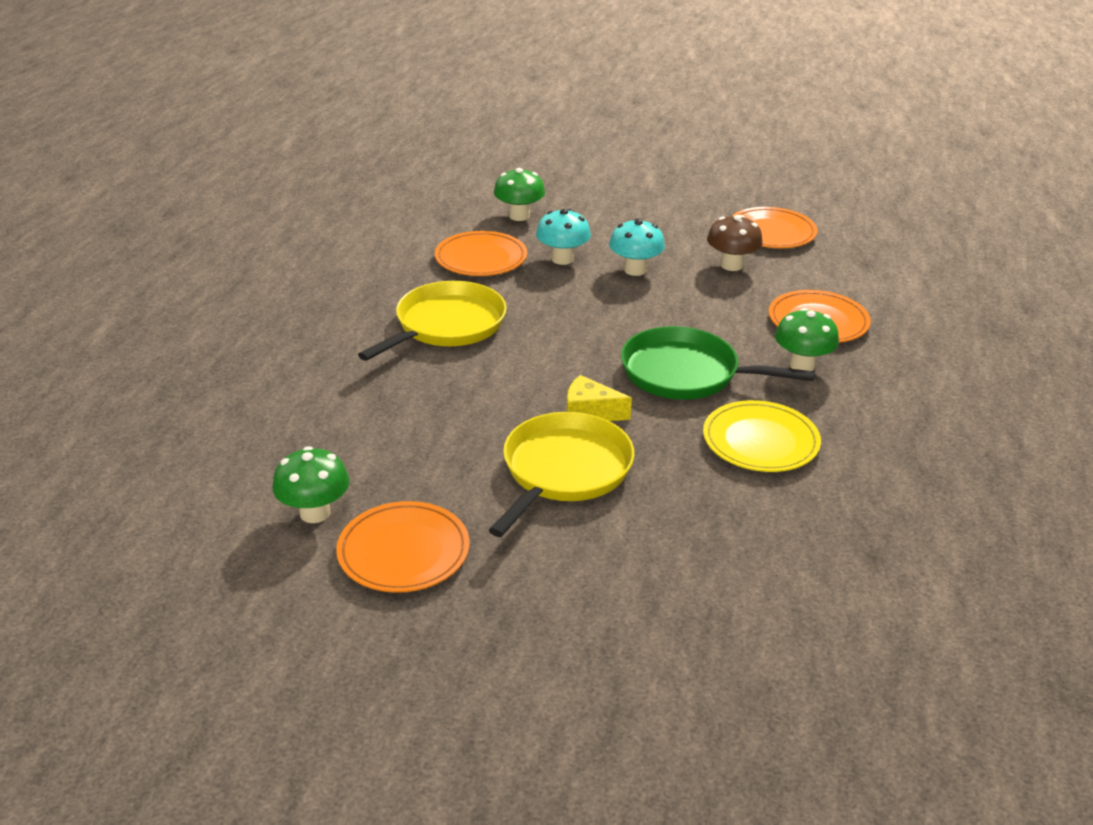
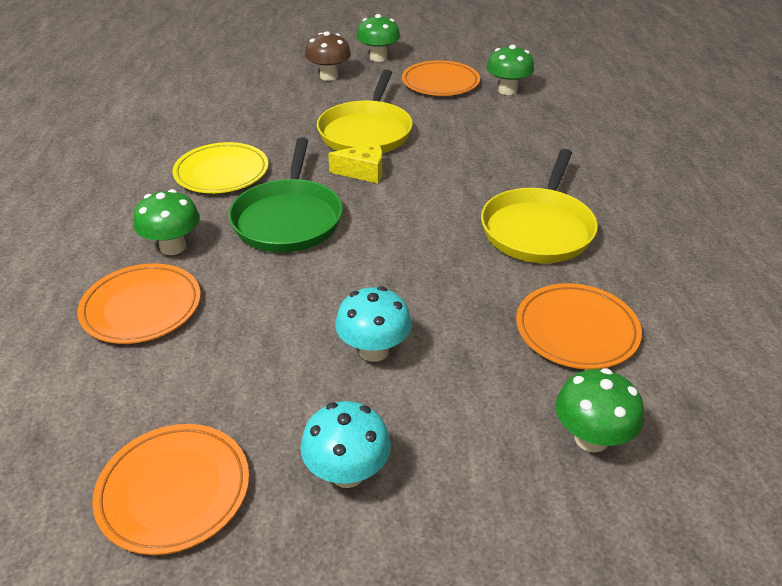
camera: 165 degrees right, 5 degrees up
turquoise mushroom [536,209,591,265] -> turquoise mushroom moved to [300,401,391,488]
green pan [621,326,815,400] -> green pan turned 90 degrees clockwise [229,138,343,253]
brown mushroom [707,215,763,271] -> brown mushroom moved to [305,31,351,81]
none -> green mushroom [356,14,400,62]

